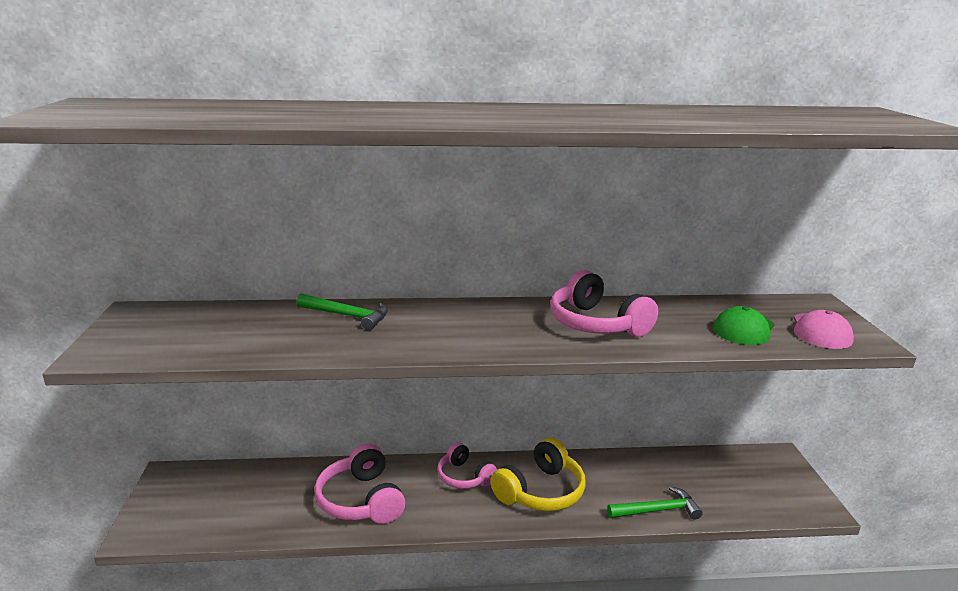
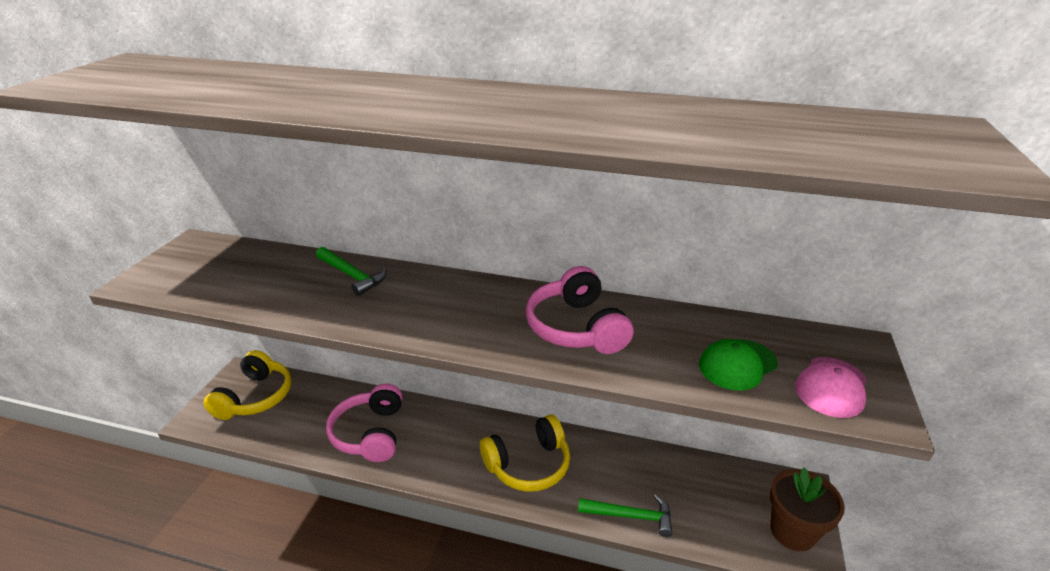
camera: 20 degrees right, 10 degrees up
pink headphones [437,442,497,489] -> none
none -> yellow headphones [204,350,291,420]
none -> brown flower pot [770,467,845,551]

